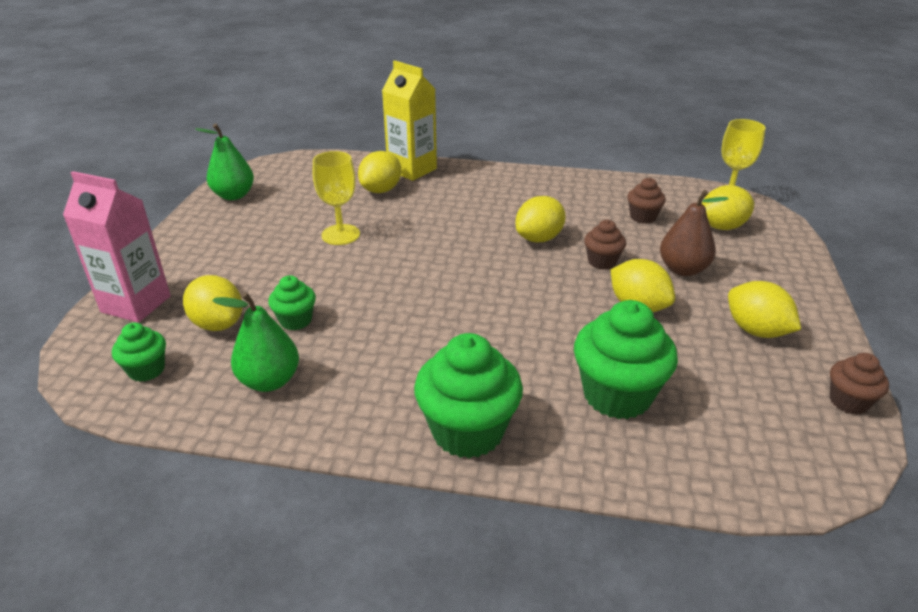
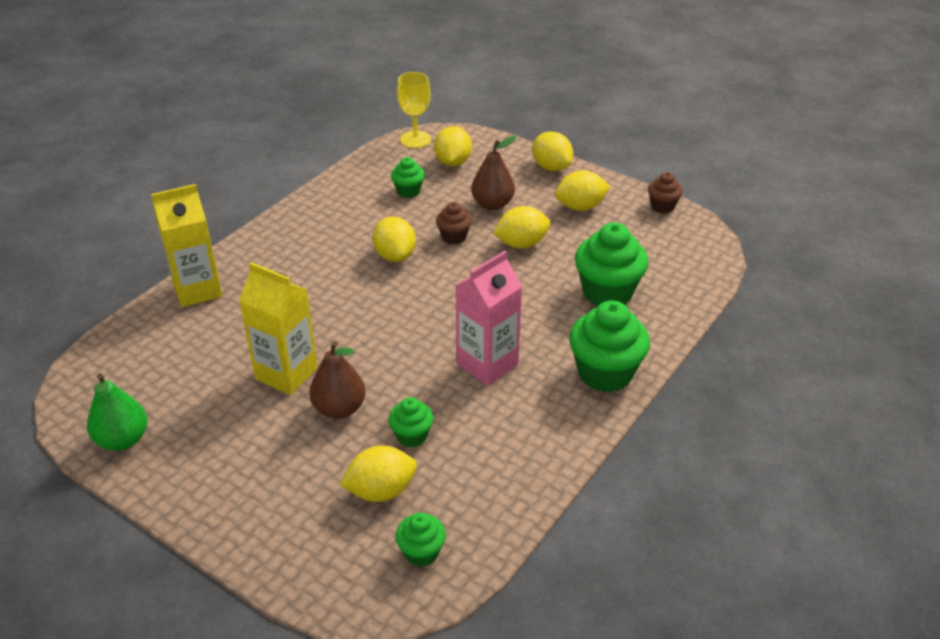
camera: 65 degrees left, 5 degrees up
pink carton [63,171,171,323] -> pink carton moved to [456,251,522,386]
green pear [212,292,299,392] -> none
yellow goblet [313,151,360,245] -> yellow carton [239,262,318,395]
yellow lemon [358,151,401,193] -> yellow lemon moved to [532,131,573,171]
brown cupcake [627,178,666,224] -> green cupcake [391,157,425,198]
none -> brown pear [309,341,365,419]

